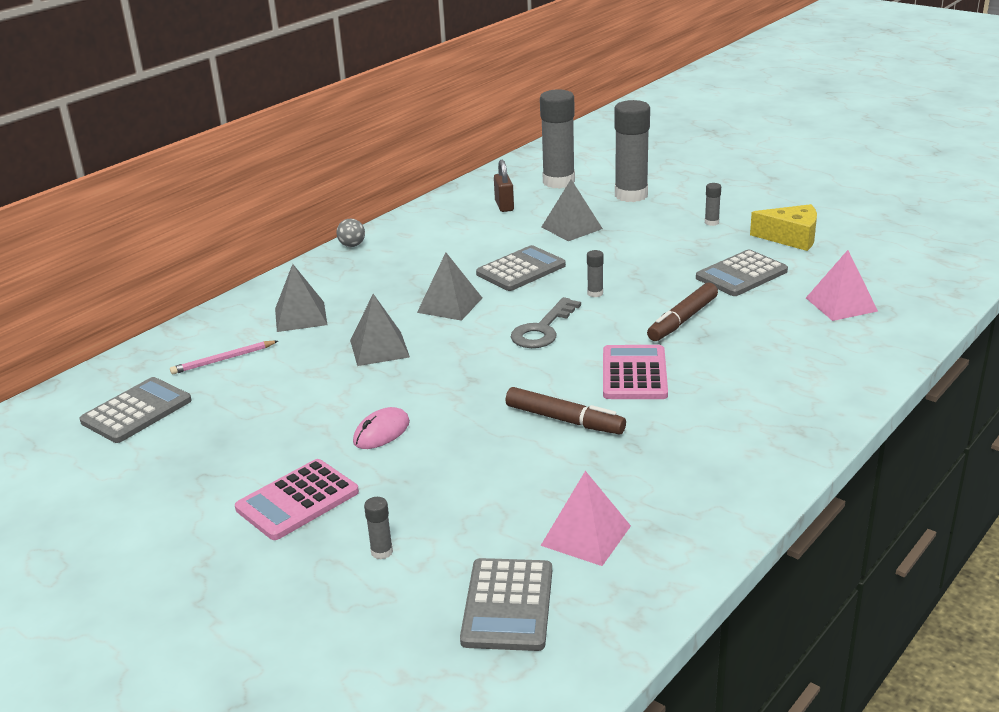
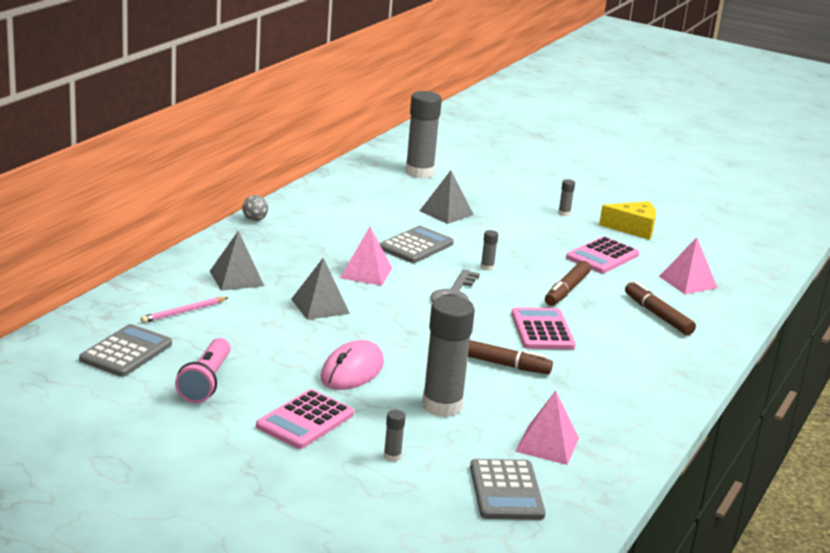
camera: 15 degrees left, 5 degrees down
pink mouse [353,407,410,449] -> pink mouse [320,340,384,390], size x1.51
grey pyramid [417,253,482,321] -> pink pyramid [340,227,392,286]
brown padlock [494,160,514,212] -> none
grey glue stick [614,100,650,202] -> grey glue stick moved to [422,296,475,417]
grey calculator [696,250,788,296] -> pink calculator [566,236,639,273]
none -> pink flashlight [175,338,230,403]
none -> brown marker [625,281,696,335]

